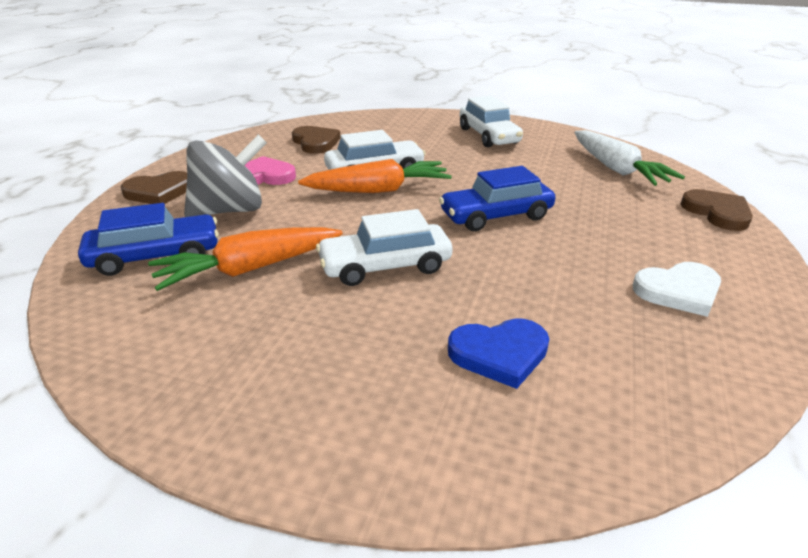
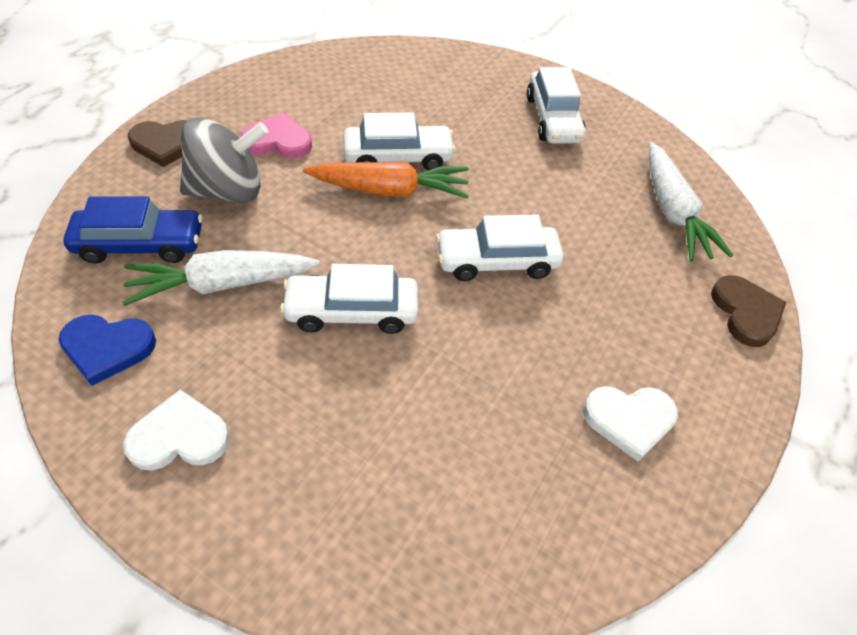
camera: 10 degrees right, 20 degrees up
orange carrot [148,227,343,291] -> white carrot [122,250,320,306]
brown heart [292,126,340,154] -> none
blue car [439,166,555,231] -> white car [436,215,564,281]
blue heart [448,318,549,389] -> blue heart moved to [58,315,156,386]
none -> white heart [123,390,230,471]

